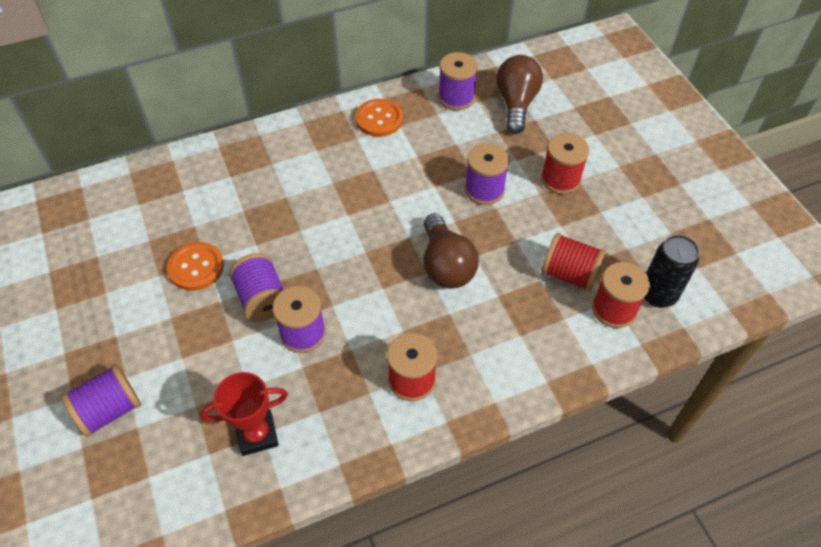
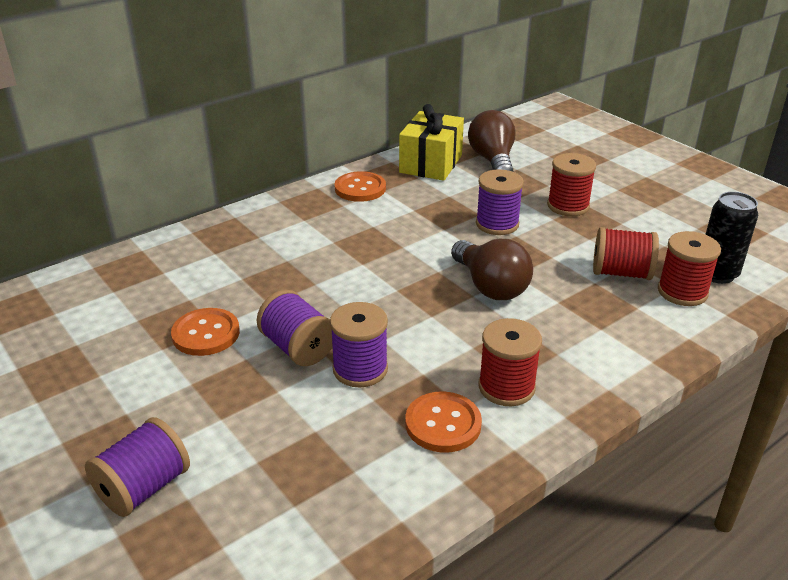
camera: 15 degrees left, 20 degrees down
red trophy [200,372,288,456] -> none
purple spool [438,52,478,110] -> yellow gift [399,104,464,181]
none -> orange button [405,392,482,453]

